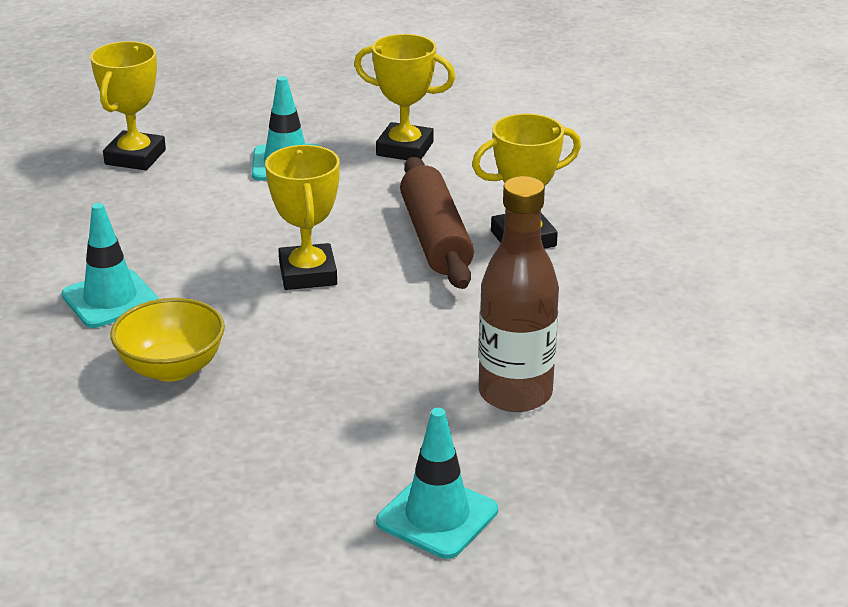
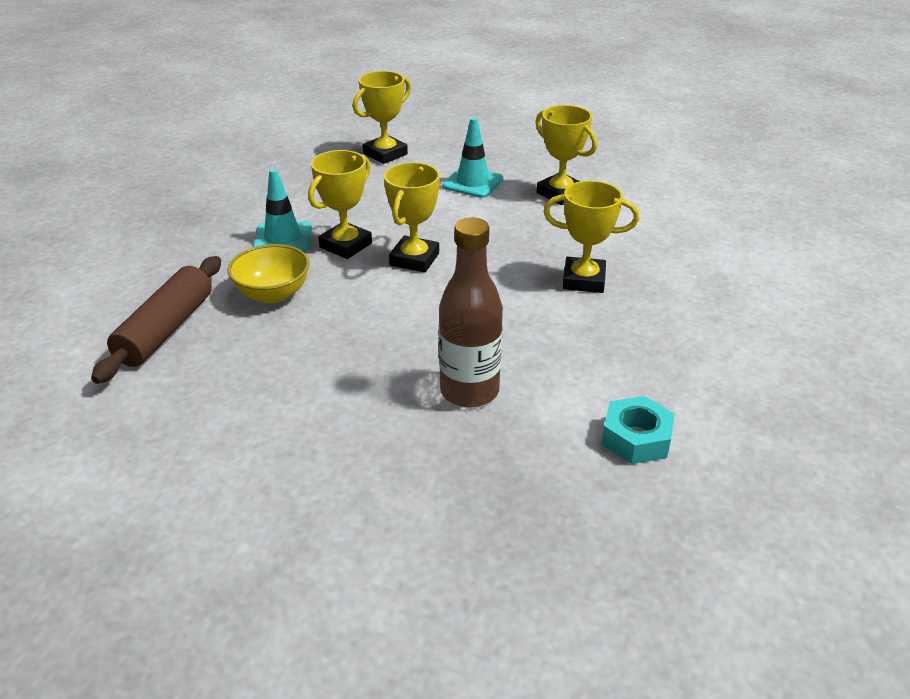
camera: 30 degrees right, 5 degrees up
turquoise traffic cone [376,408,498,559] -> none
brown rolling pin [400,157,474,289] -> brown rolling pin moved to [91,256,221,384]
none -> yellow trophy [308,150,372,259]
none -> turquoise nut [601,396,675,464]

